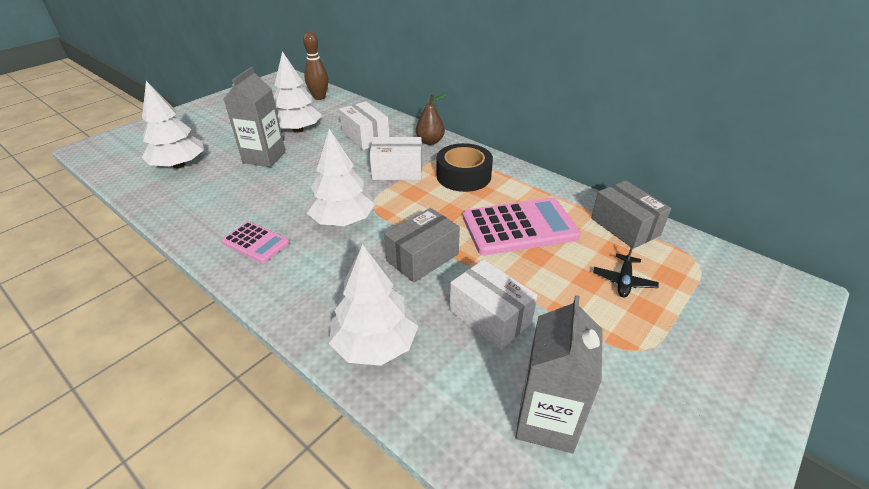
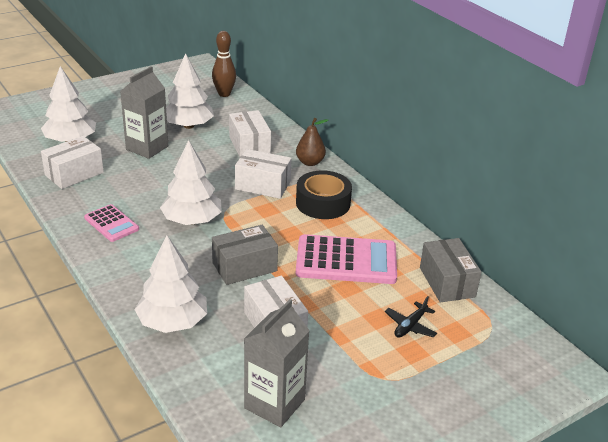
camera: 15 degrees right, 5 degrees down
none -> white box [41,136,104,189]

